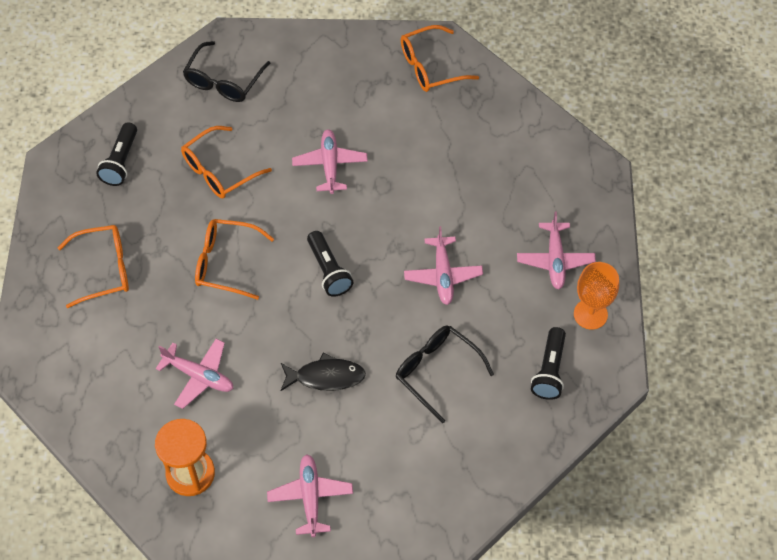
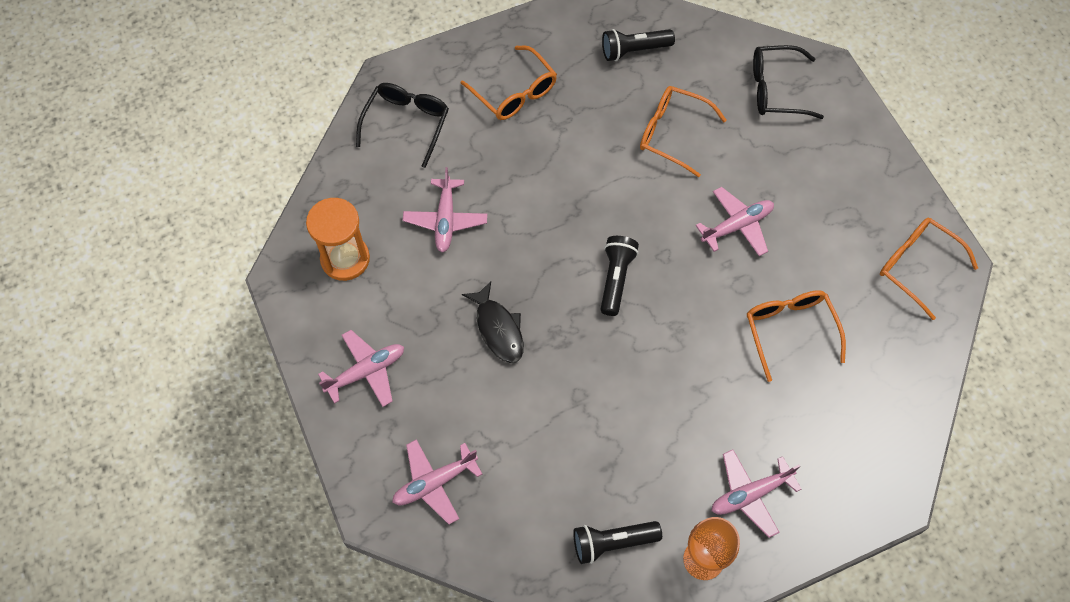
camera: 65 degrees right, 5 degrees up
orange glasses [195,219,274,300] -> orange glasses moved to [747,290,846,382]
black flashlight [307,231,353,297] -> black flashlight turned 150 degrees clockwise [601,236,639,316]
black glasses [396,325,494,423] -> black glasses moved to [356,83,449,168]
pink plane [404,226,483,305] -> pink plane moved to [392,439,482,524]

